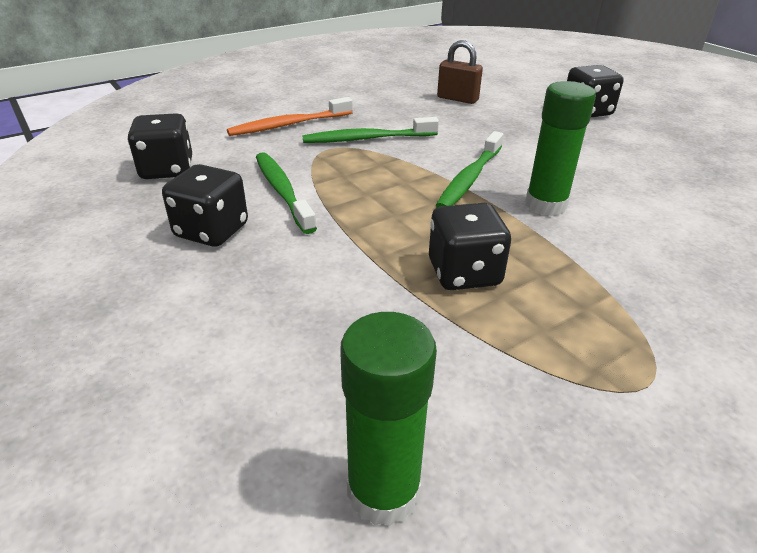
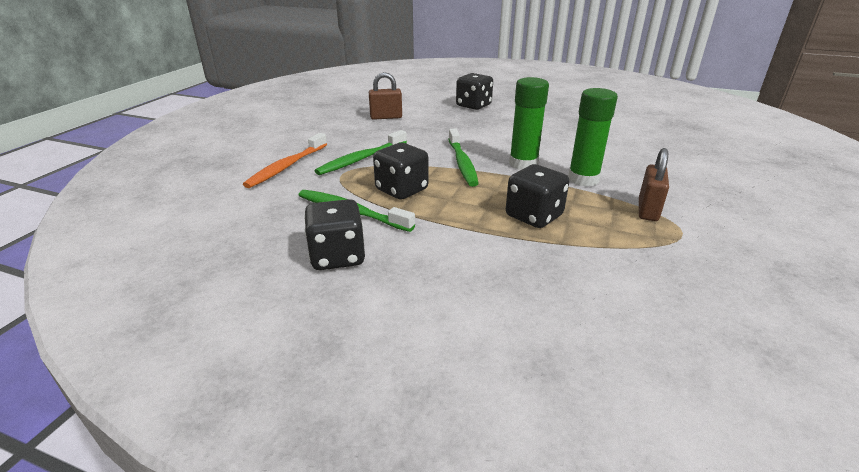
camera: 35 degrees left, 5 degrees down
black dice [128,113,192,179] -> black dice moved to [373,143,428,200]
green glue stick [340,312,437,526] -> green glue stick moved to [568,88,618,187]
none -> brown padlock [639,148,669,221]

